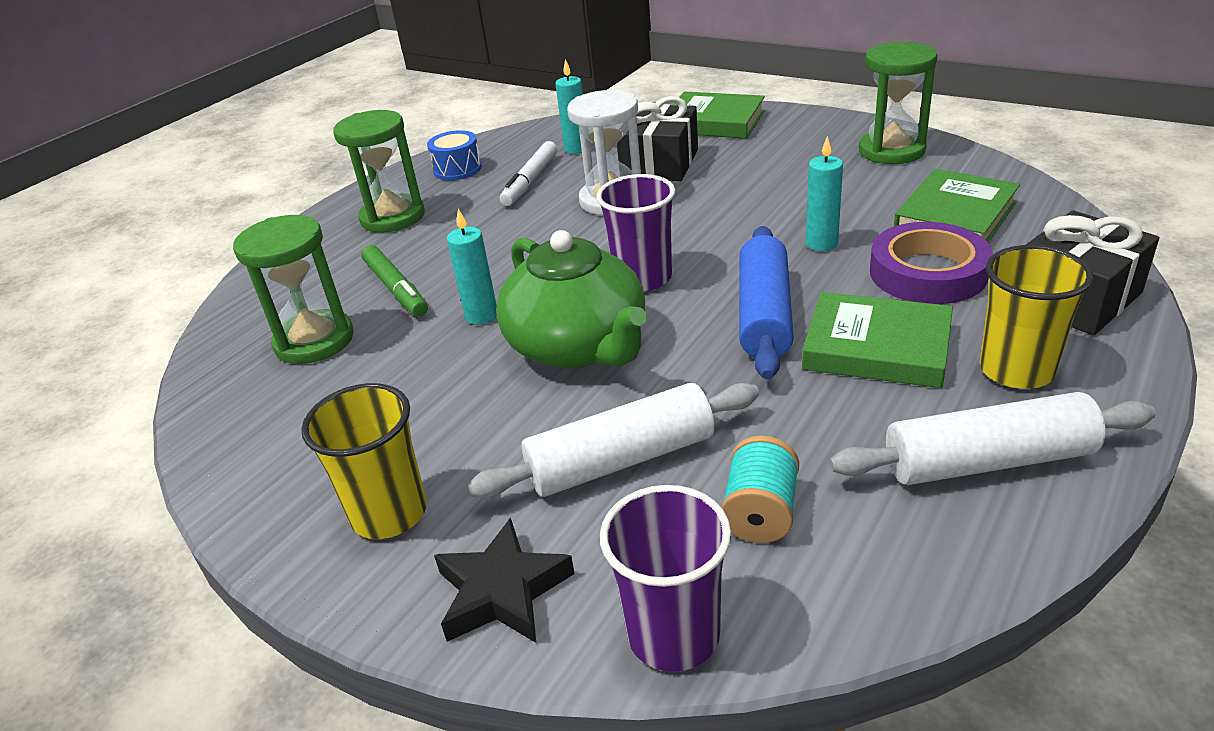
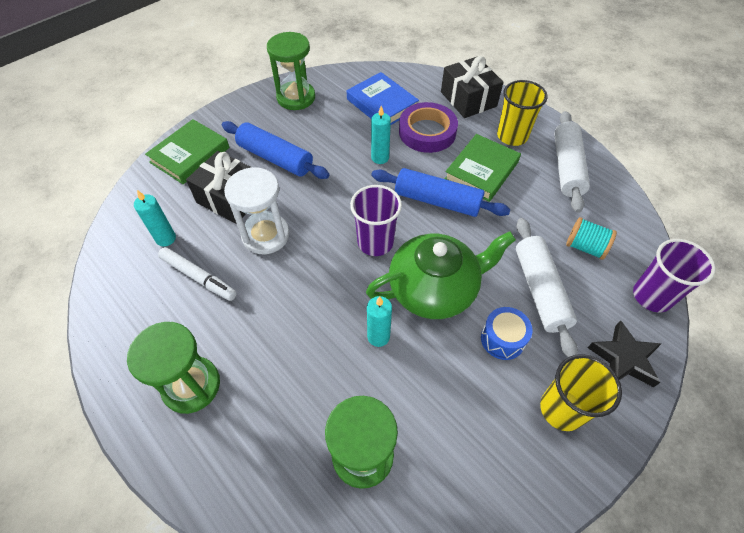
camera: 80 degrees left, 20 degrees up
green marker [361,245,428,317] -> none
blue drum [427,130,482,181] -> blue drum moved to [481,307,533,360]
green book [894,169,1020,242] -> blue book [347,72,419,125]
none -> blue rolling pin [222,121,330,179]

